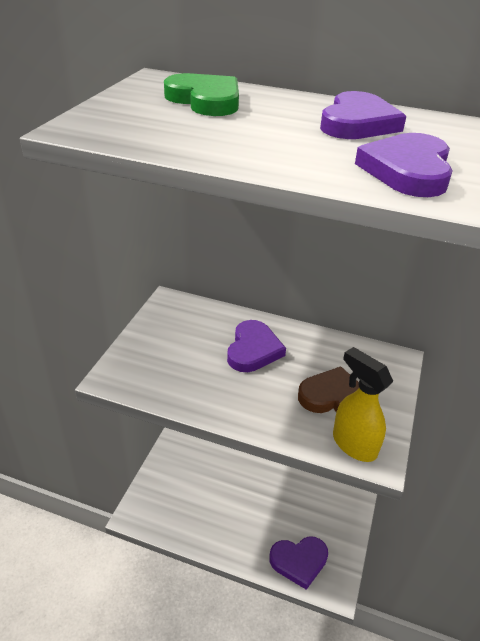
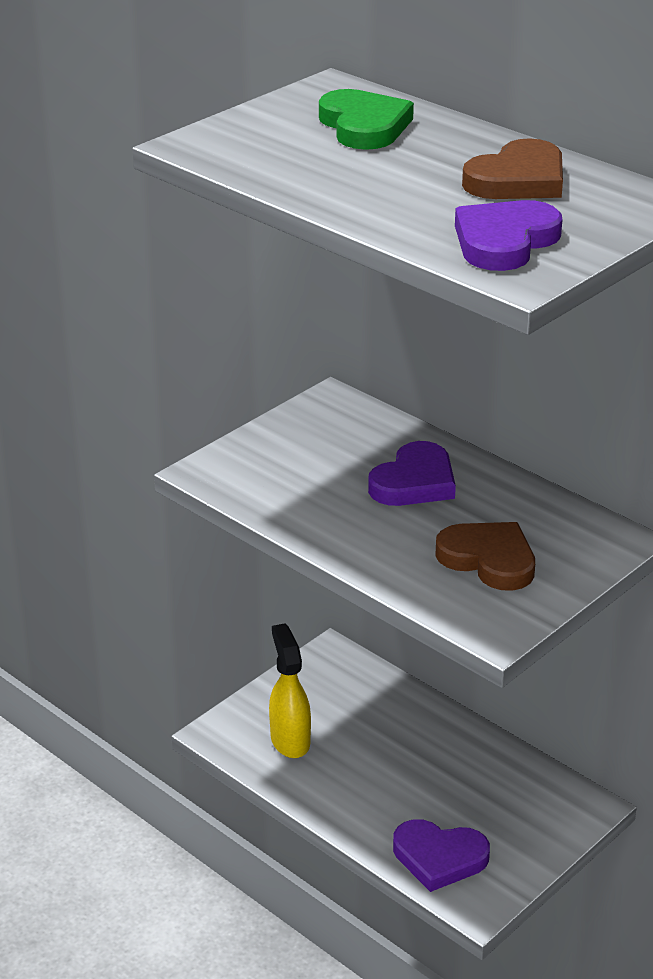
camera: 25 degrees right, 5 degrees down
purple heart [320,91,406,139] -> brown heart [462,138,563,199]
yellow spray bottle [333,347,393,462] -> yellow spray bottle moved to [269,623,311,758]

